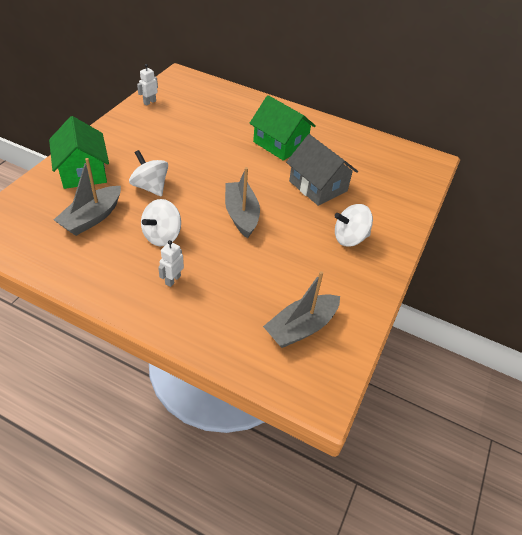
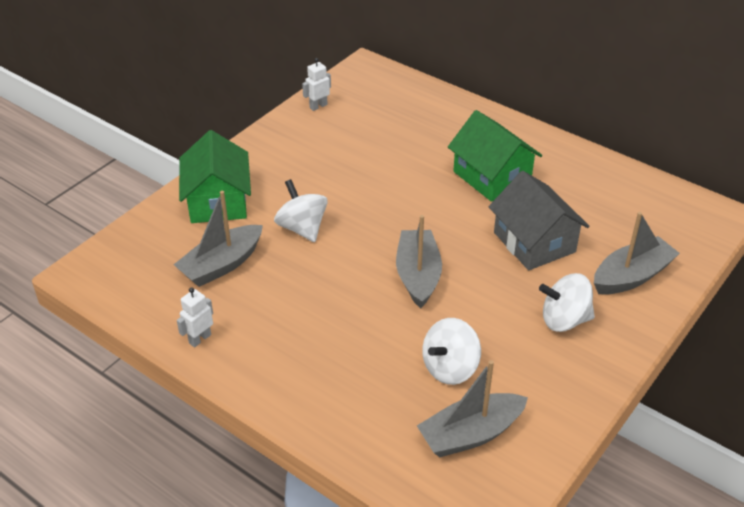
camera: 15 degrees right, 5 degrees down
white spinning top [141,199,181,247] -> white spinning top moved to [422,318,481,385]
white robot [158,240,184,287] -> white robot moved to [177,287,213,347]
none -> grey boat [594,212,680,295]

